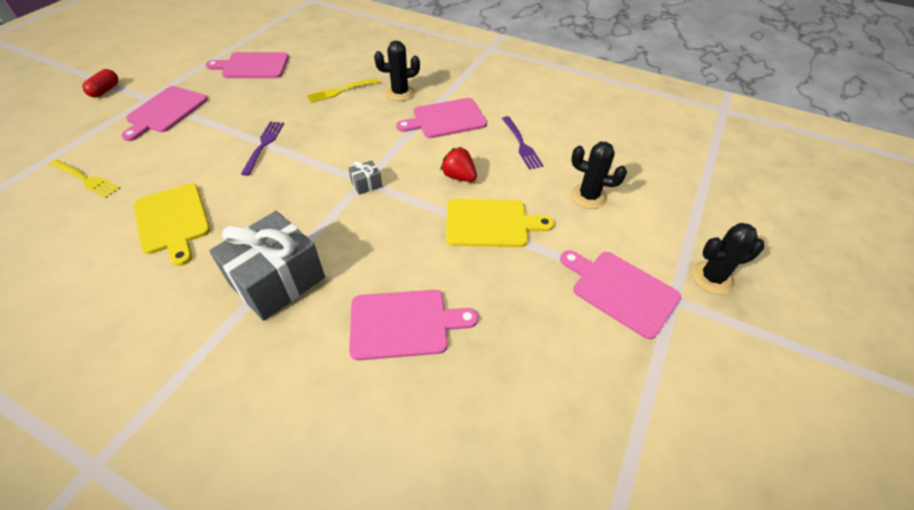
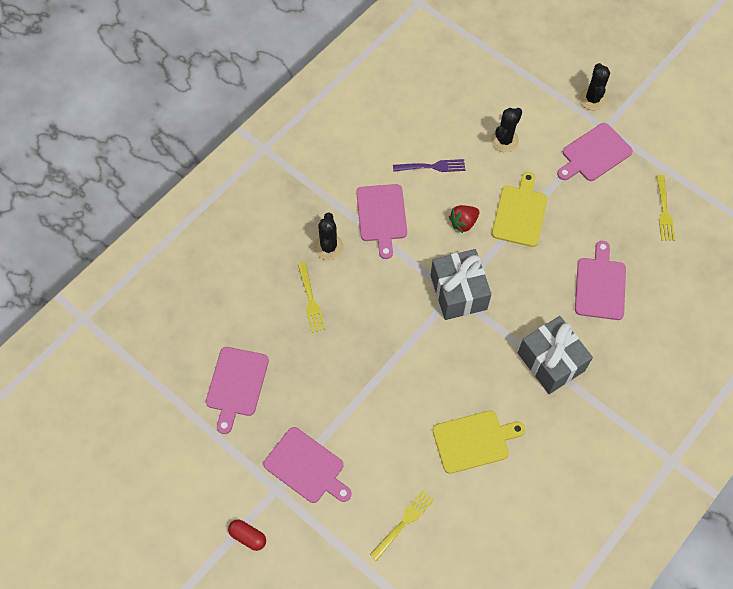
camera: 75 degrees left, 15 degrees up
purple fork [241,122,284,176] -> none
grey gift [348,160,382,195] -> grey gift [430,249,492,320], size x2.41
none -> yellow fork [656,175,675,241]

